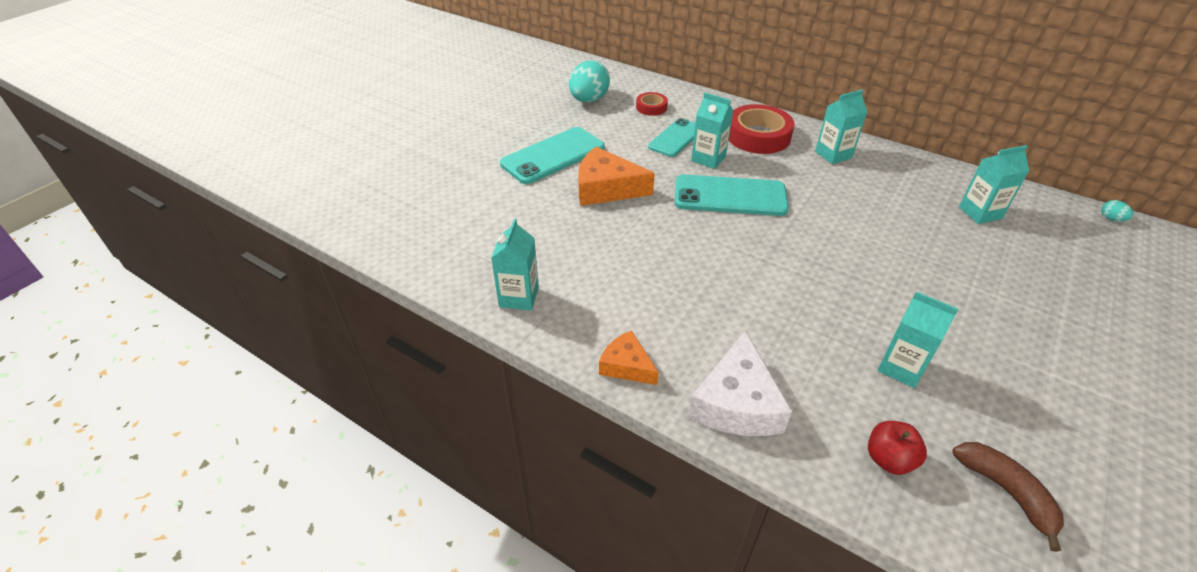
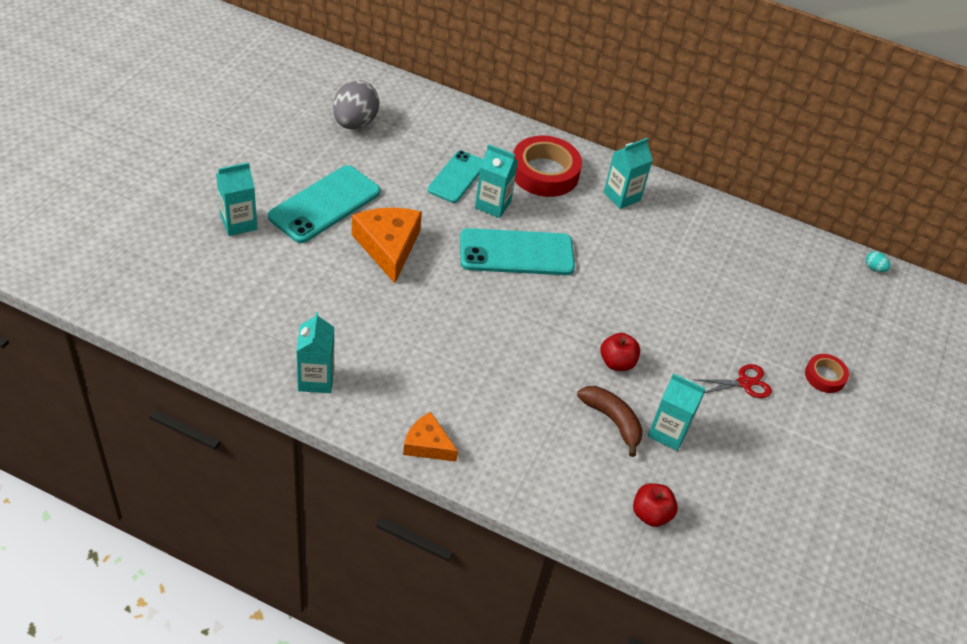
camera: 15 degrees left, 5 degrees up
turquoise egg [569,60,610,102] -> grey egg [333,80,380,129]
orange cheese [578,147,655,206] -> orange cheese turned 75 degrees clockwise [352,207,422,283]
red tape [636,92,668,116] -> red tape moved to [805,354,849,393]
white cheese [688,331,792,436] -> none
brown banana [952,442,1064,552] -> brown banana moved to [577,386,643,457]
turquoise carton [959,145,1029,224] -> turquoise carton moved to [216,162,257,236]
none -> red apple [600,333,640,371]
none -> red scissors [693,364,772,398]

